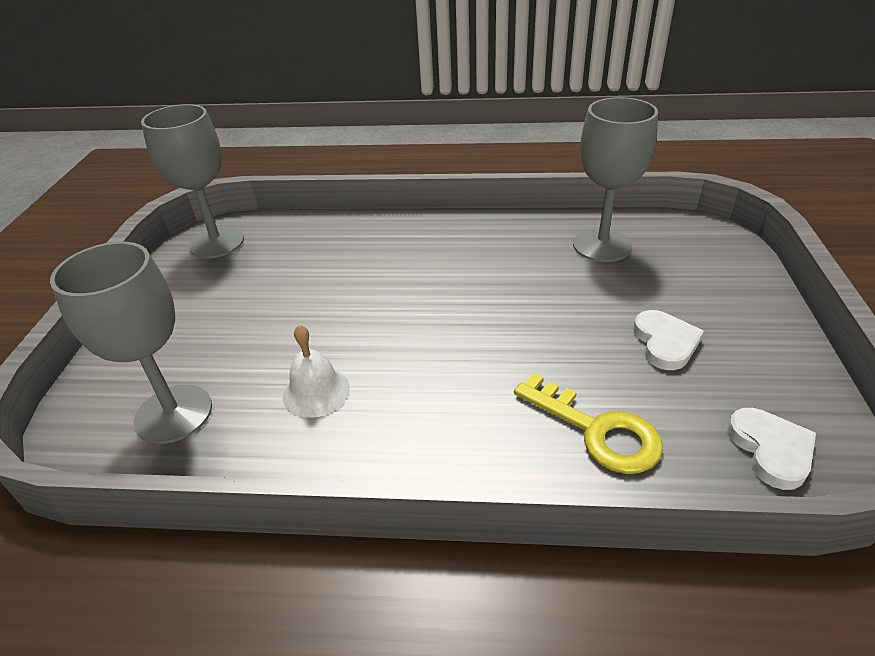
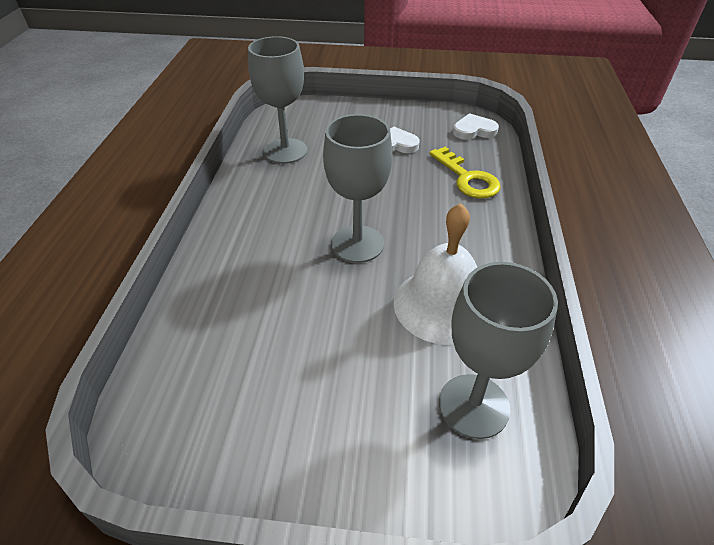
camera: 90 degrees left, 5 degrees up
grey goblet [141,104,244,258] -> grey goblet moved to [323,114,392,263]
white bell [283,325,350,418] -> white bell [394,203,477,345], size x1.78
yellow key [514,373,663,474] -> yellow key turned 105 degrees clockwise [429,147,501,199]

